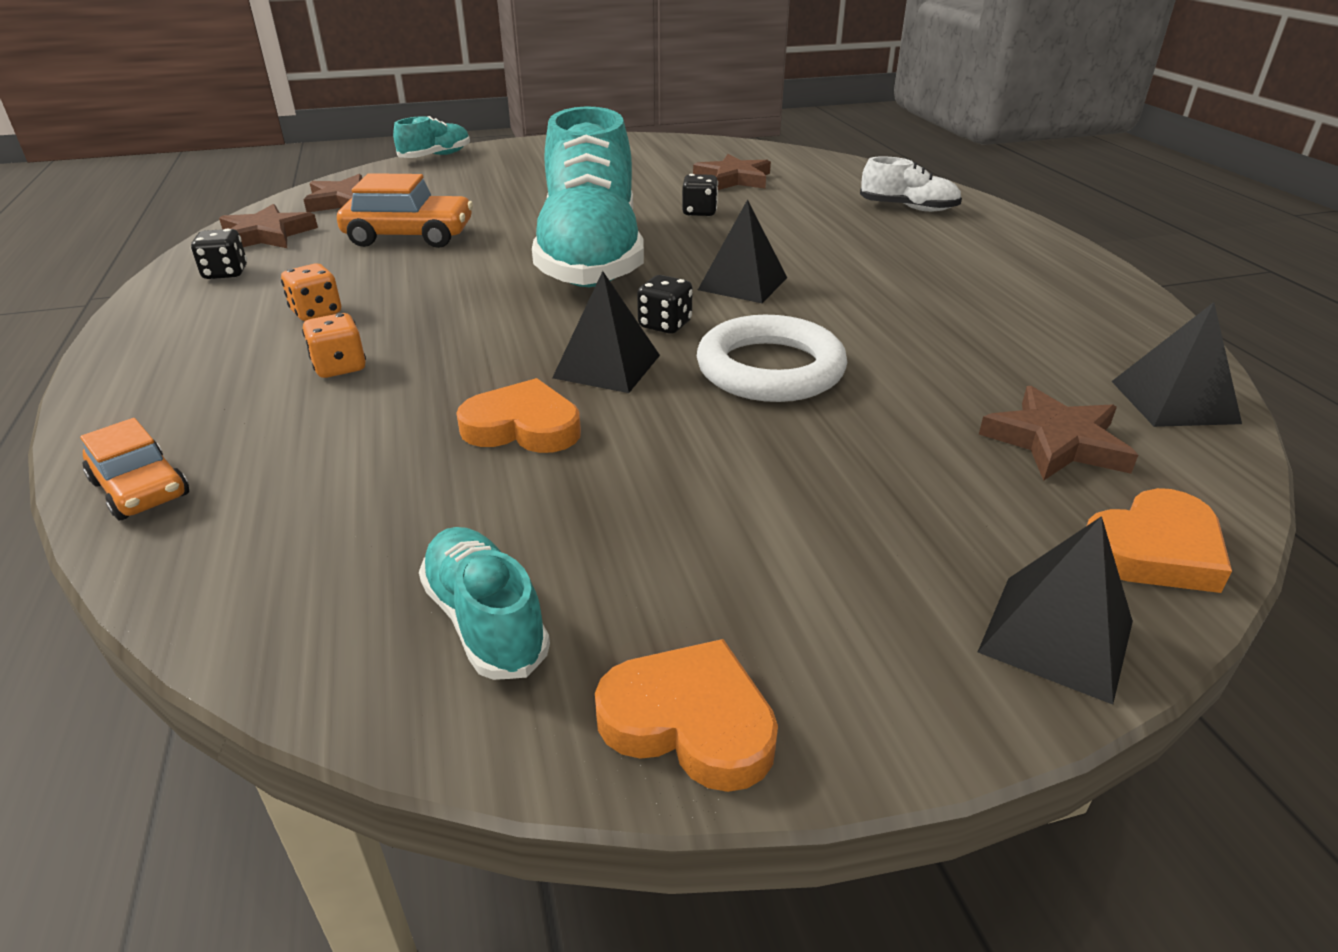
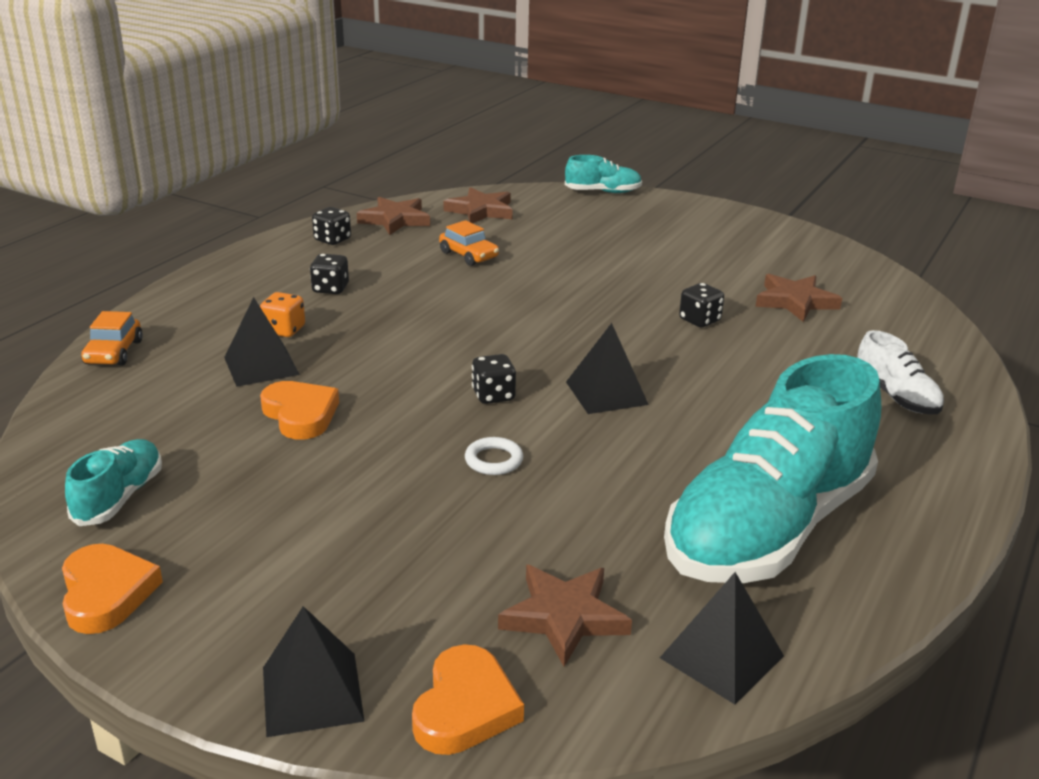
camera: 45 degrees right, 5 degrees down
orange dice [281,264,341,321] -> black dice [310,254,349,294]
orange car [337,173,473,248] -> orange car [439,220,499,266], size x0.62
turquoise shoe [532,106,644,287] -> turquoise shoe moved to [664,354,881,583]
black pyramid [552,271,660,393] -> black pyramid moved to [224,297,300,387]
white ring [697,315,847,402] -> white ring [465,437,523,475], size x0.46
orange heart [1087,488,1232,593] -> orange heart turned 90 degrees counterclockwise [412,644,524,755]

